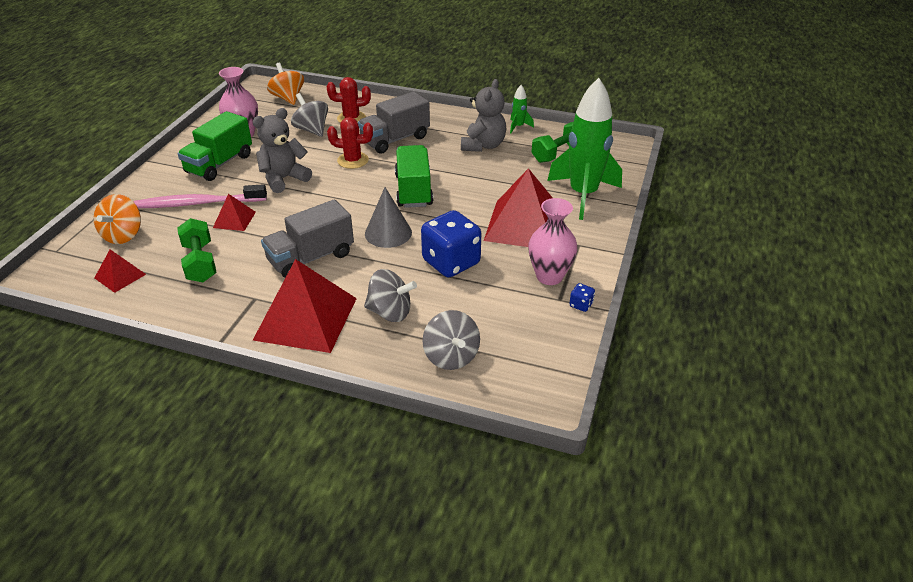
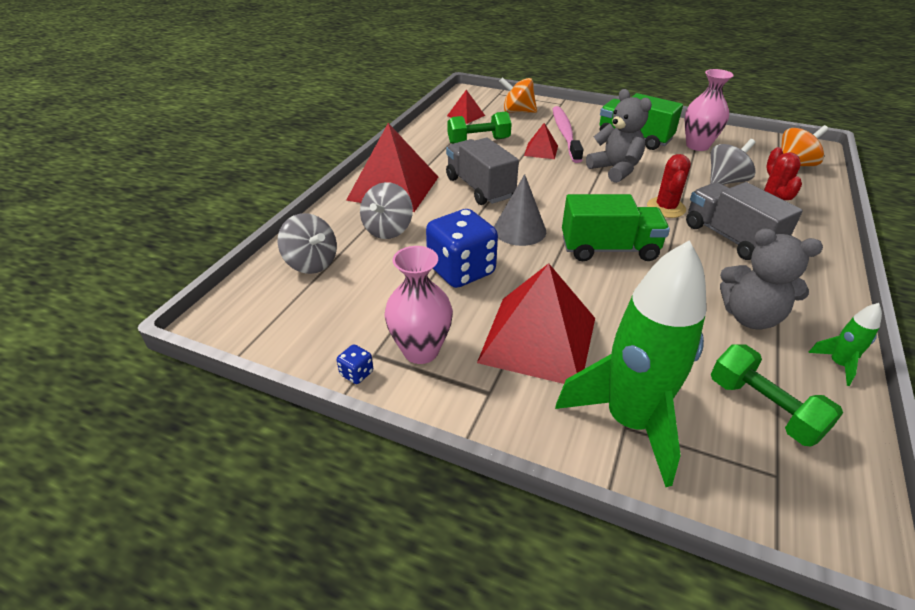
camera: 95 degrees right, 0 degrees up
grey spinning top [422,310,480,370] -> grey spinning top turned 120 degrees counterclockwise [278,213,337,274]

